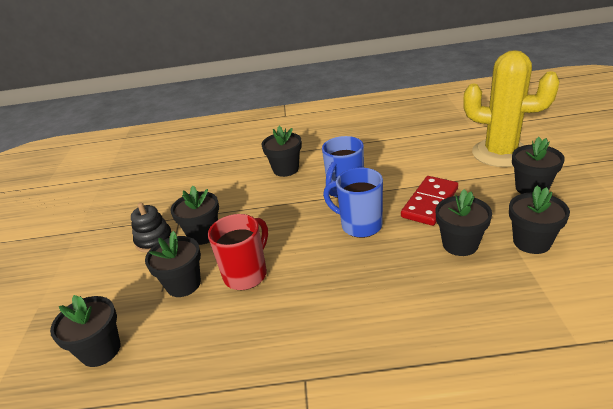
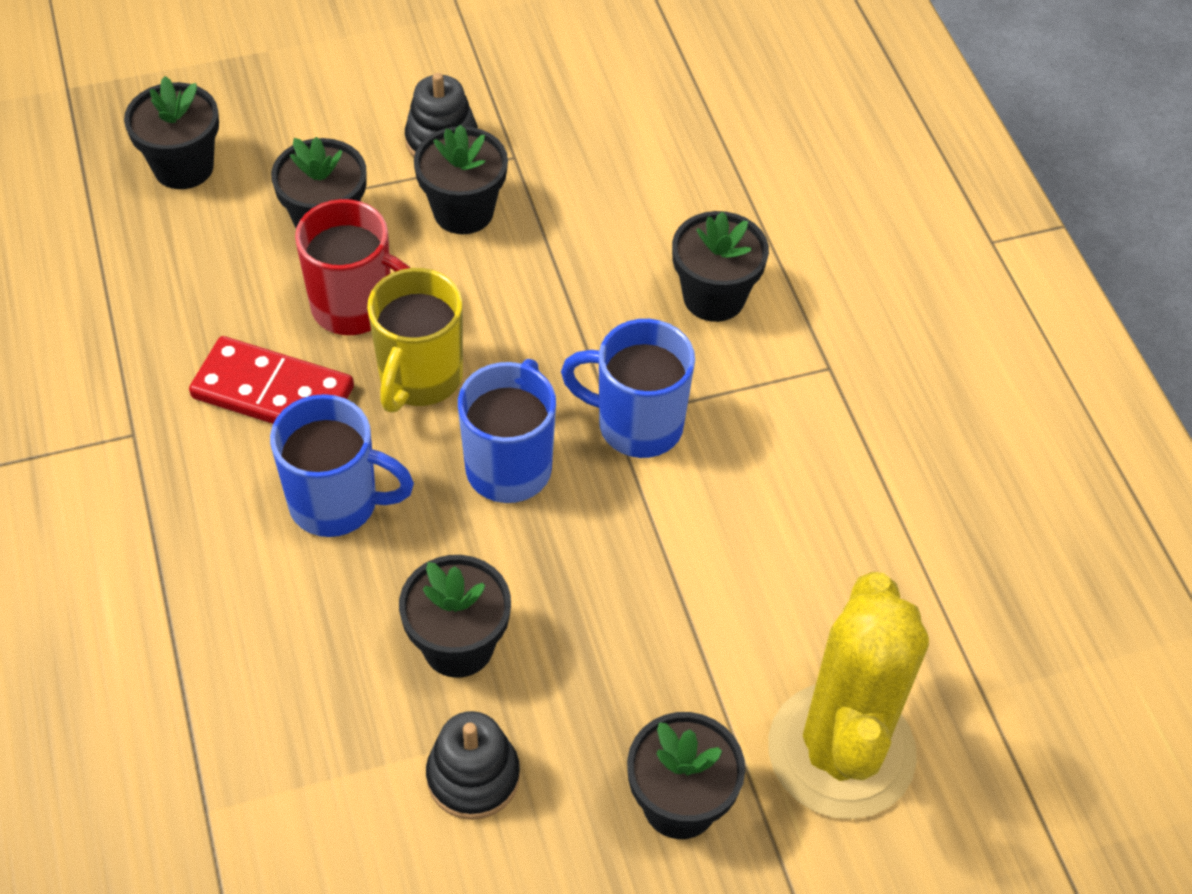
camera: 70 degrees right, 20 degrees up
red domino [401,176,458,226] -> red domino moved to [189,336,354,424]
black flower pot [509,185,570,254] -> black stacking toy [426,711,520,820]
none -> blue mug [270,394,414,537]
none -> yellow mug [367,268,463,413]

